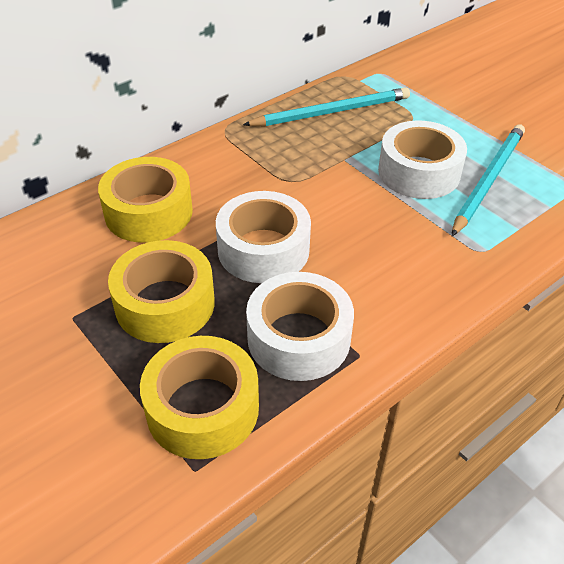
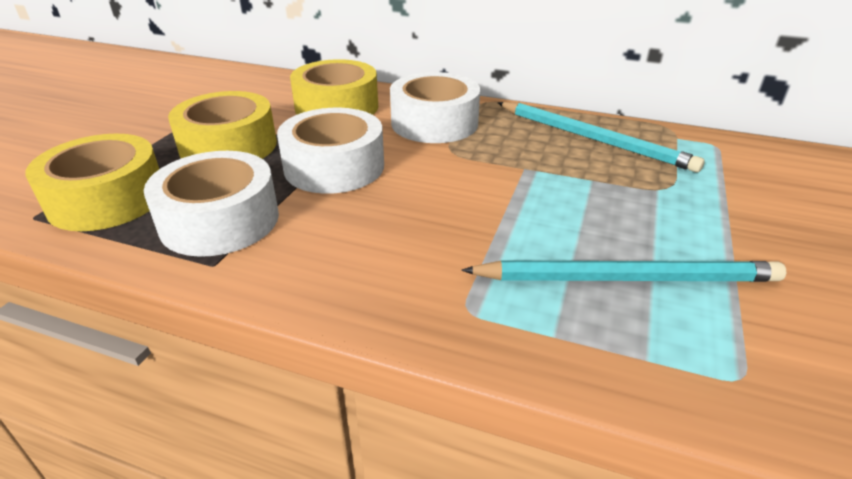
camera: 60 degrees right, 10 degrees down
white tape [378,120,467,199] -> white tape moved to [390,72,480,143]

